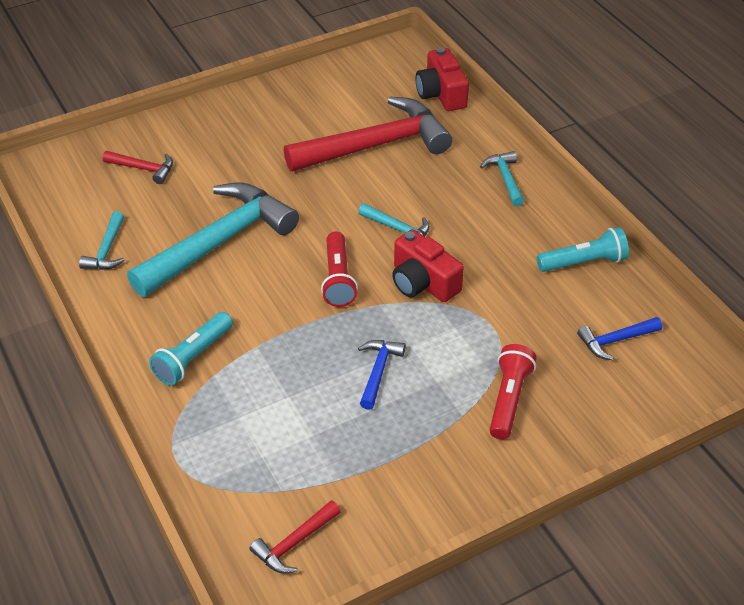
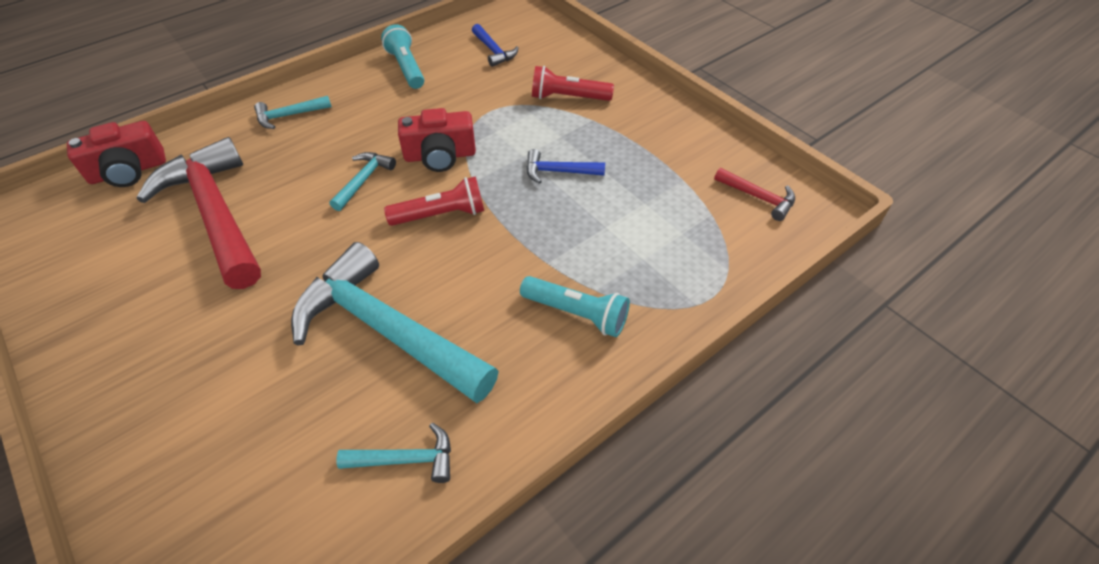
camera: 100 degrees left, 5 degrees up
red hammer [103,151,173,184] -> none
red camera [392,229,464,302] -> red camera turned 45 degrees clockwise [398,108,476,172]

